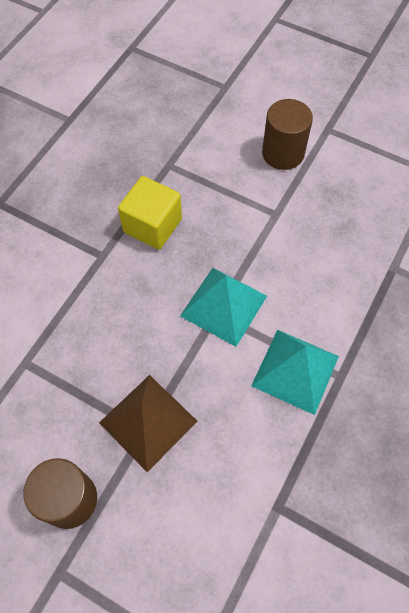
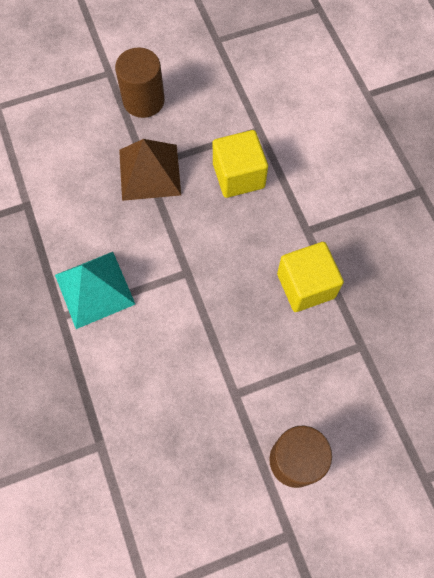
camera: 130 degrees right, 5 degrees up
turquoise pyramid [180,268,267,347] -> none
none -> yellow cube [213,130,268,198]

